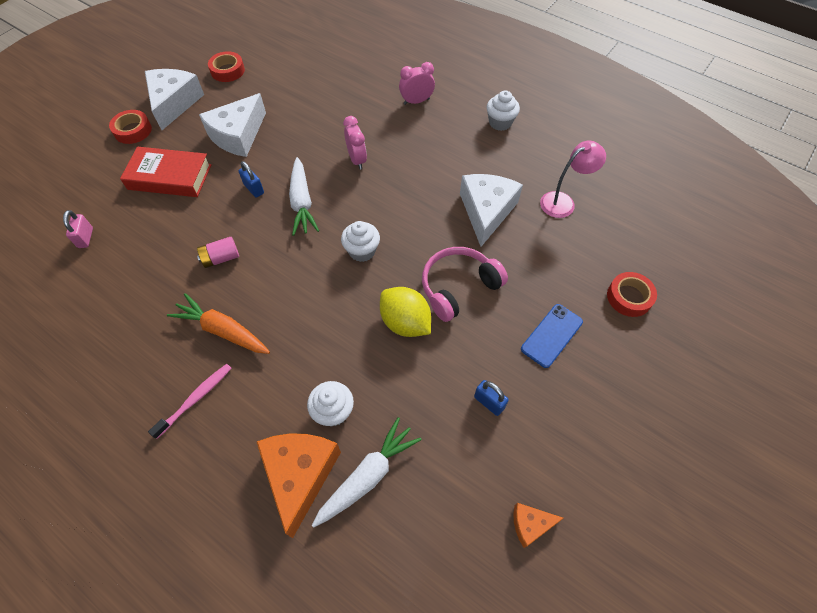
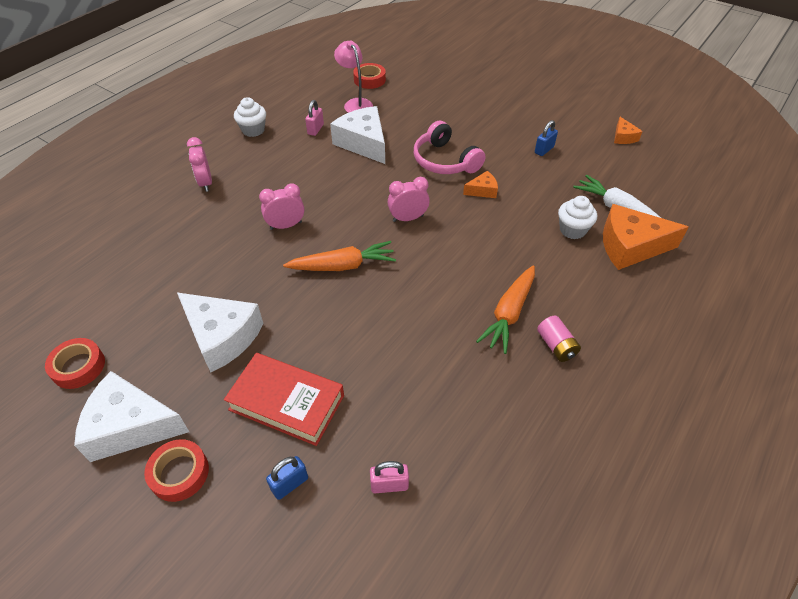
camera: 90 degrees left, 10 degrees down
red book [120,147,211,197] -> red book turned 75 degrees counterclockwise [224,353,344,446]
pink toothbrush [148,364,232,439] -> none
pink battery [197,237,239,268] -> pink battery moved to [537,316,581,362]
blue padlock [239,161,264,198] -> blue padlock moved to [266,456,308,500]
white carrot [289,157,319,236] -> orange carrot [283,241,396,271]
white cupcake [341,221,380,262] -> pink clock [388,177,430,222]
yellow lemon [380,287,431,337] -> orange cheese [463,171,498,198]
white cheese [460,174,523,247] -> white cheese turned 45 degrees clockwise [330,106,385,164]
blue phone [521,304,583,368] -> none
red tape [607,272,657,317] -> red tape moved to [353,63,386,89]
none -> pink padlock [305,100,324,136]

